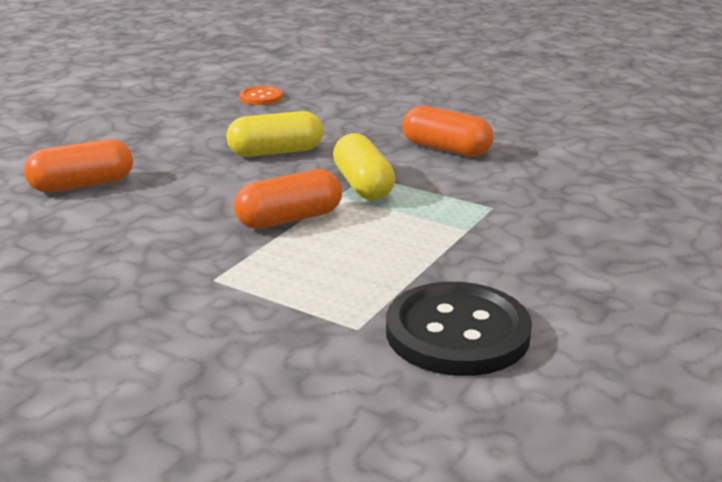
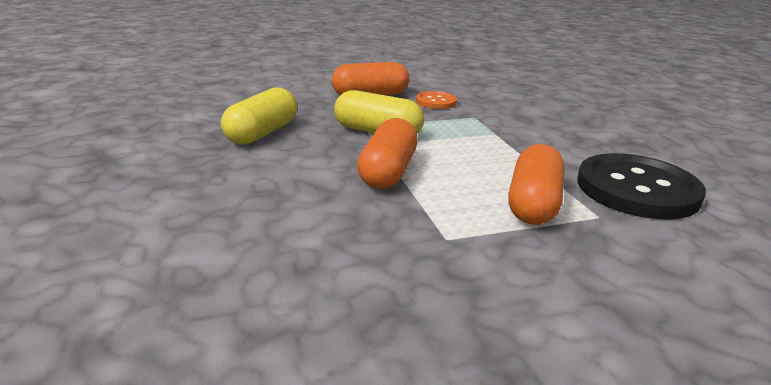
camera: 50 degrees left, 0 degrees up
orange capsule [24,139,133,192] -> orange capsule moved to [508,144,565,225]
orange button [240,86,283,105] -> orange button moved to [416,91,457,109]

